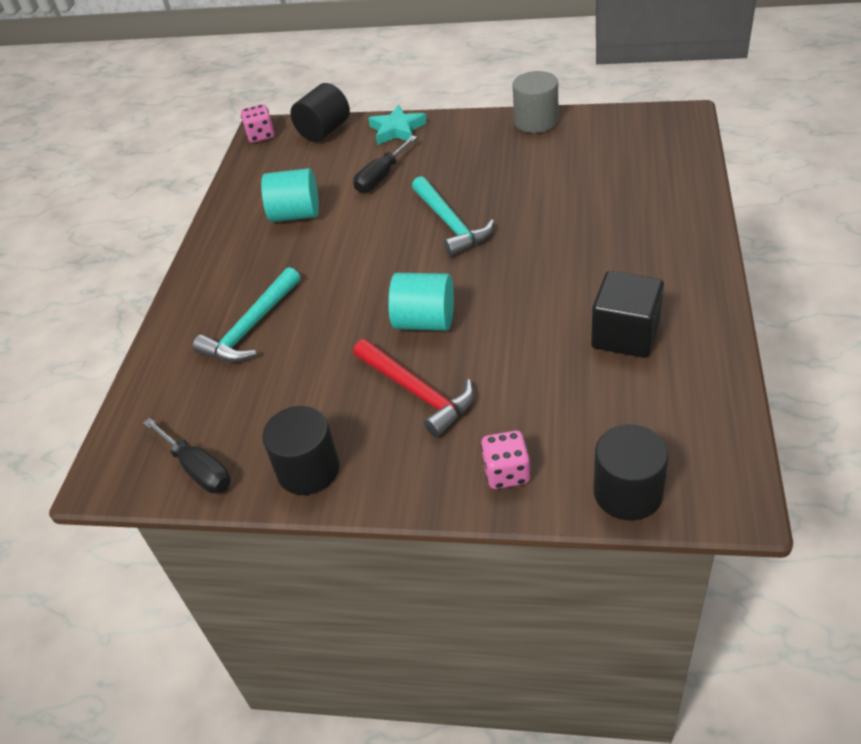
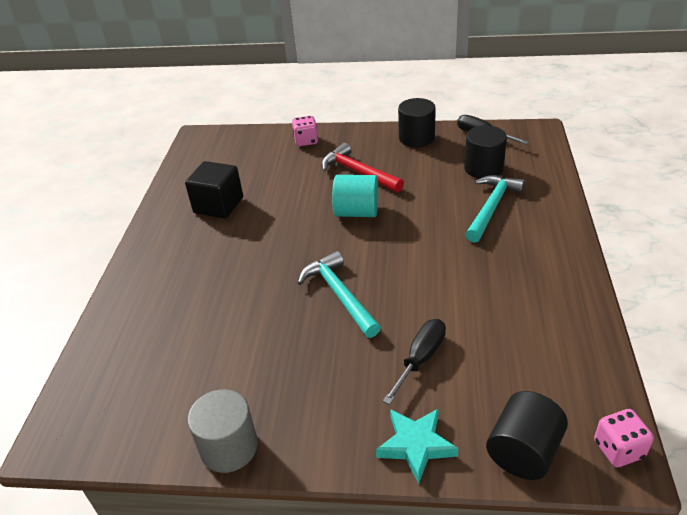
camera: 175 degrees right, 5 degrees down
turquoise cylinder [261,168,319,222] -> none
black cylinder [594,425,669,520] -> black cylinder moved to [464,126,507,179]

